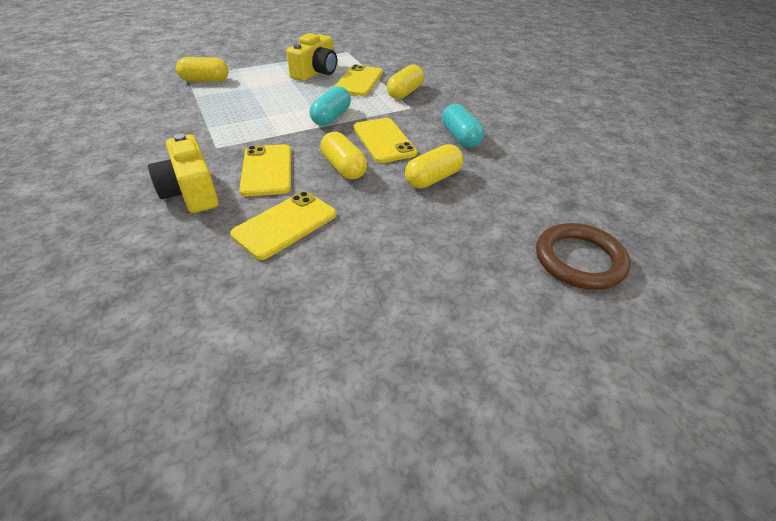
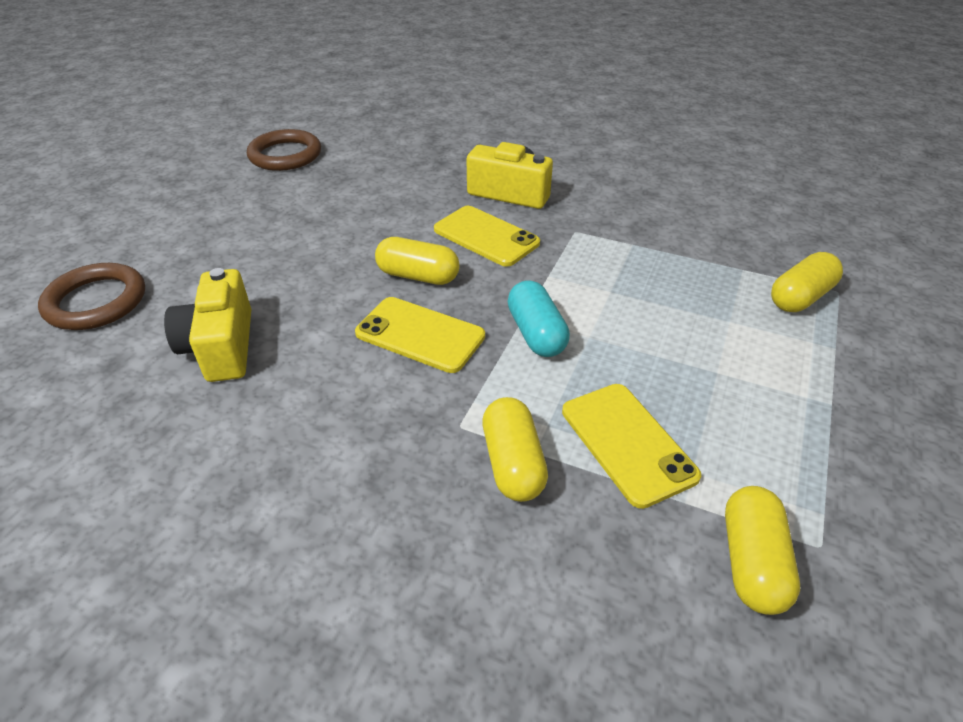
camera: 140 degrees right, 0 degrees up
yellow phone [230,191,336,260] -> none
yellow camera [286,33,337,81] -> yellow camera moved to [164,268,251,382]
yellow capsule [405,144,463,188] -> yellow capsule moved to [725,486,800,615]
turquoise capsule [442,104,484,147] -> none
none -> brown ring [247,129,321,171]

